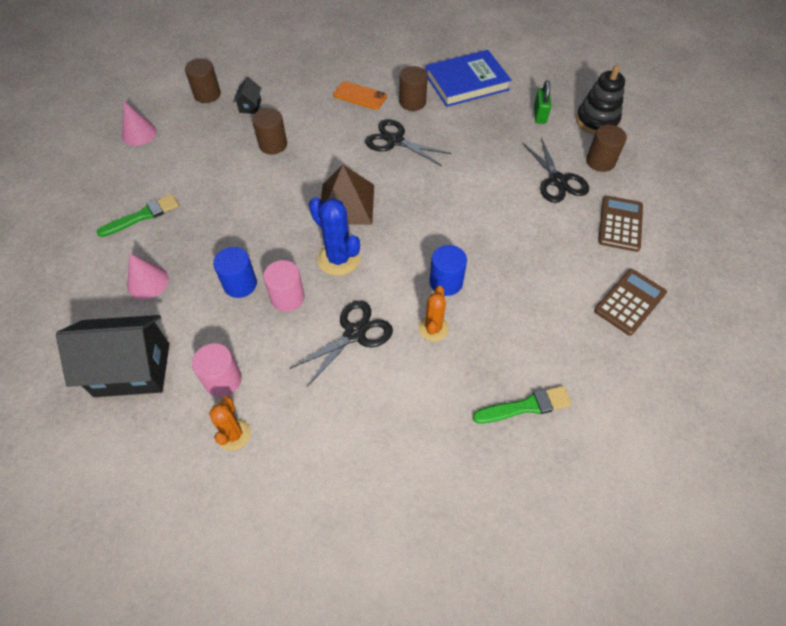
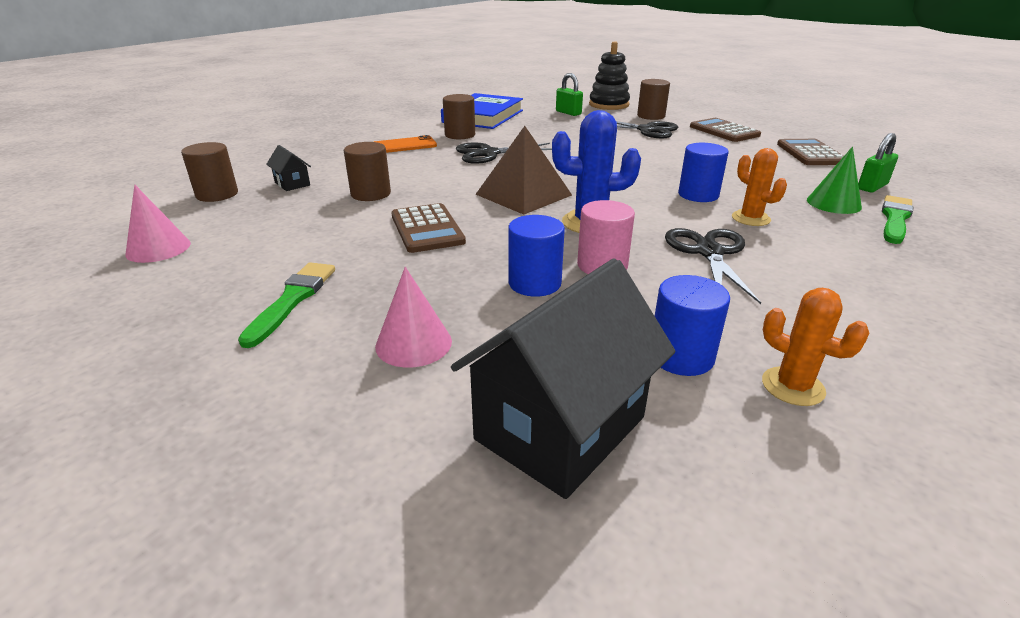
camera: 45 degrees left, 25 degrees down
pink cylinder [192,343,242,397] -> blue cylinder [655,275,730,376]
none -> brown calculator [391,203,466,253]
none -> green cone [807,147,862,214]
none -> green padlock [858,133,898,192]

